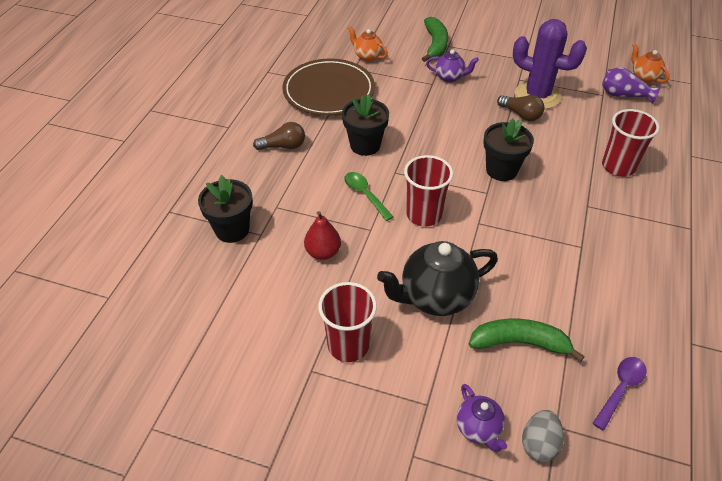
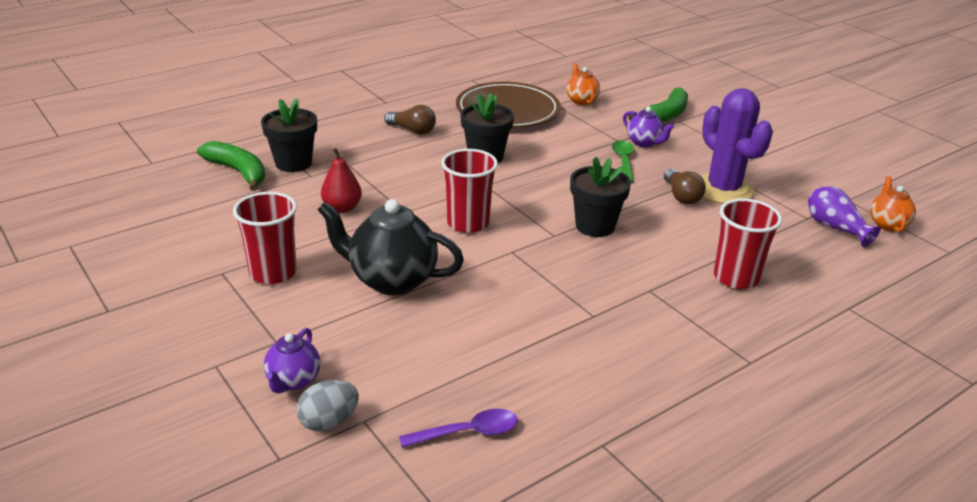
camera: 35 degrees right, 15 degrees down
green spoon [344,172,394,221] -> green spoon moved to [612,140,634,183]
green banana [469,319,585,362] -> green banana moved to [197,141,265,191]

